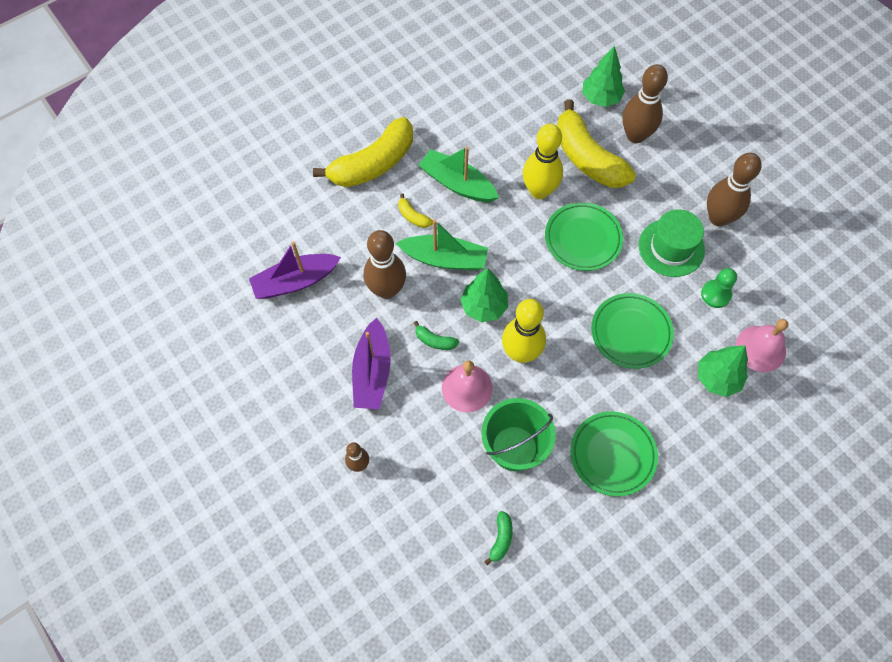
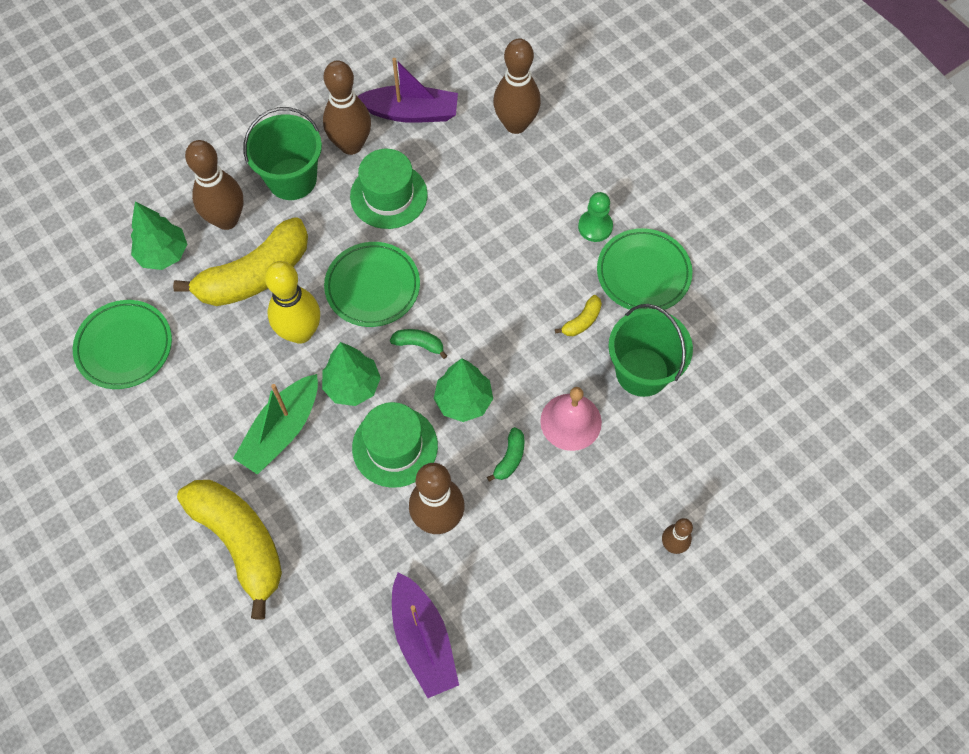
camera: 90 degrees left, 0 degrees up
purple boat [352,318,391,409] -> purple boat moved to [357,58,458,123]
green boat [396,219,488,270] -> green hat [352,402,438,488]
yellow banana [398,193,433,228] -> yellow banana moved to [555,295,602,336]
green banana [484,511,513,565] -> green banana moved to [390,329,447,359]
yellow bowling pin [502,299,546,363] -> none
green plate [591,293,674,369] -> green plate moved to [73,300,172,389]
green tree [698,345,748,397] -> green tree moved to [322,342,381,406]
green pawn [701,268,737,308] -> green pawn moved to [578,192,613,242]
pink bell [736,319,788,372] -> brown bowling pin [493,38,541,134]
none -> green bucket [243,107,322,200]

